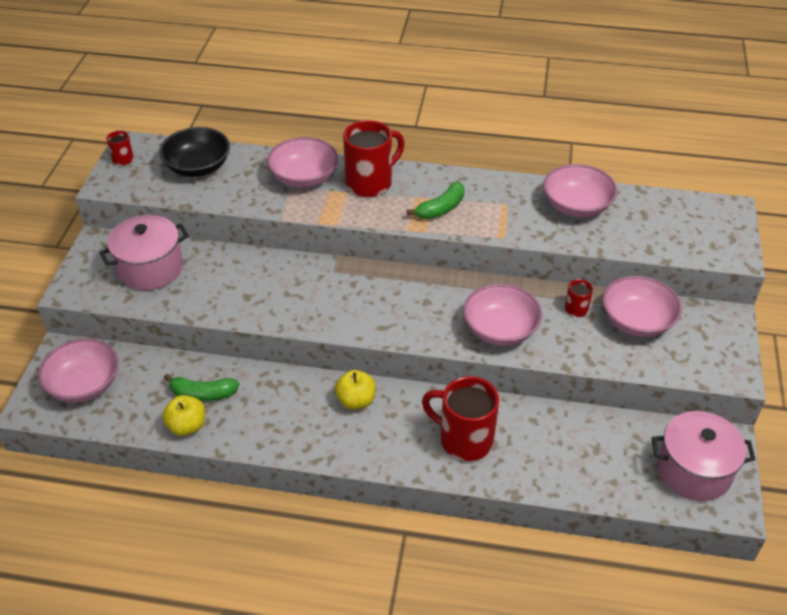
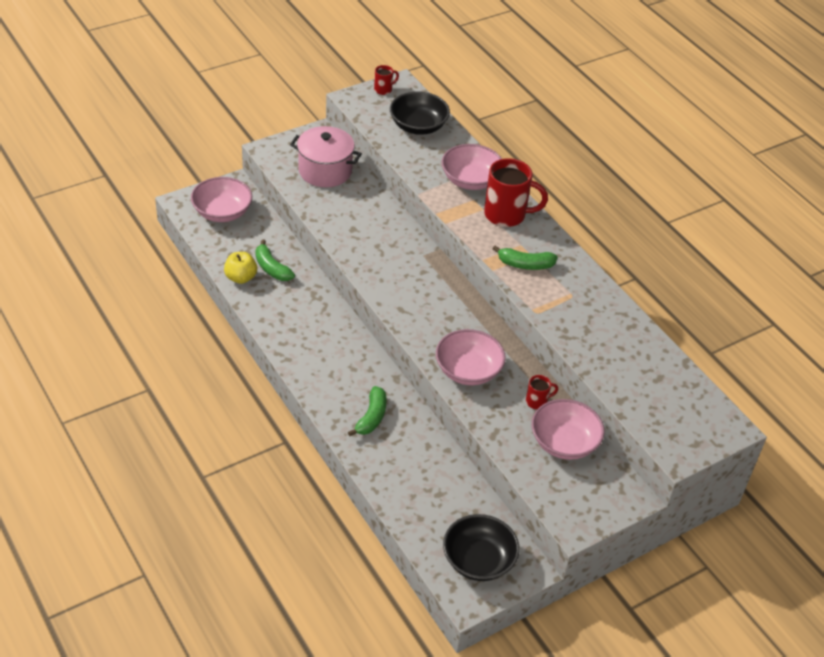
camera: 45 degrees right, 0 degrees up
yellow apple [335,370,376,410] -> none
red mug [422,376,499,461] -> green banana [348,386,386,436]
pink bowl [543,164,617,218] -> none
pink pot [651,411,756,501] -> black bowl [443,514,520,581]

